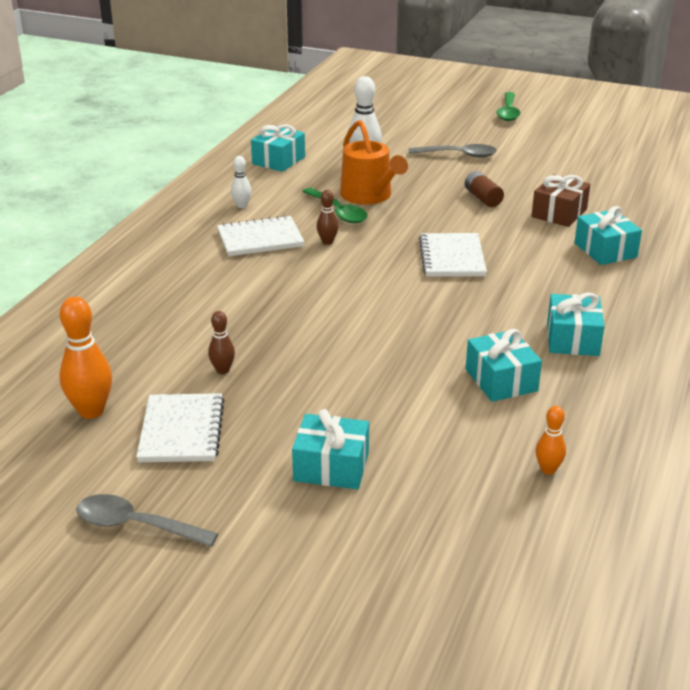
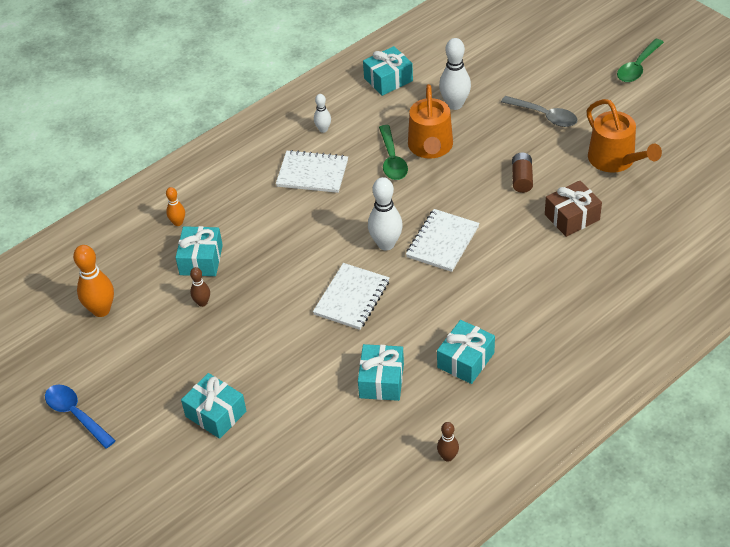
camera: 30 degrees right, 15 degrees up
grey spoon [76,494,218,547] -> blue spoon [45,385,116,449]
white notebook [136,393,225,462] -> white notebook moved to [313,263,390,330]
brown bowling pin [317,190,338,245] -> brown bowling pin moved to [437,422,459,462]
orange bowling pin [536,406,566,475] -> orange bowling pin moved to [166,187,185,226]
turquoise gift [574,206,642,265] -> turquoise gift moved to [175,226,223,276]
none -> white bowling pin [368,177,403,251]
none -> orange watering can [587,99,662,172]

